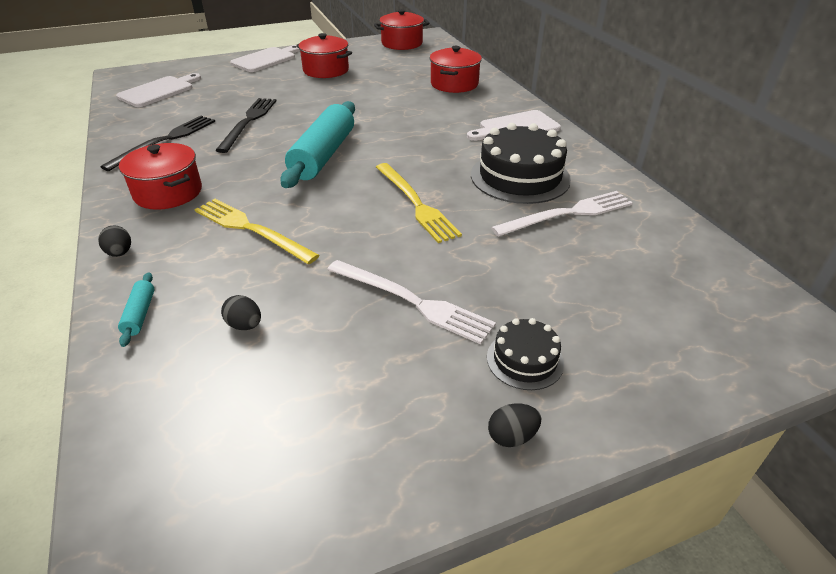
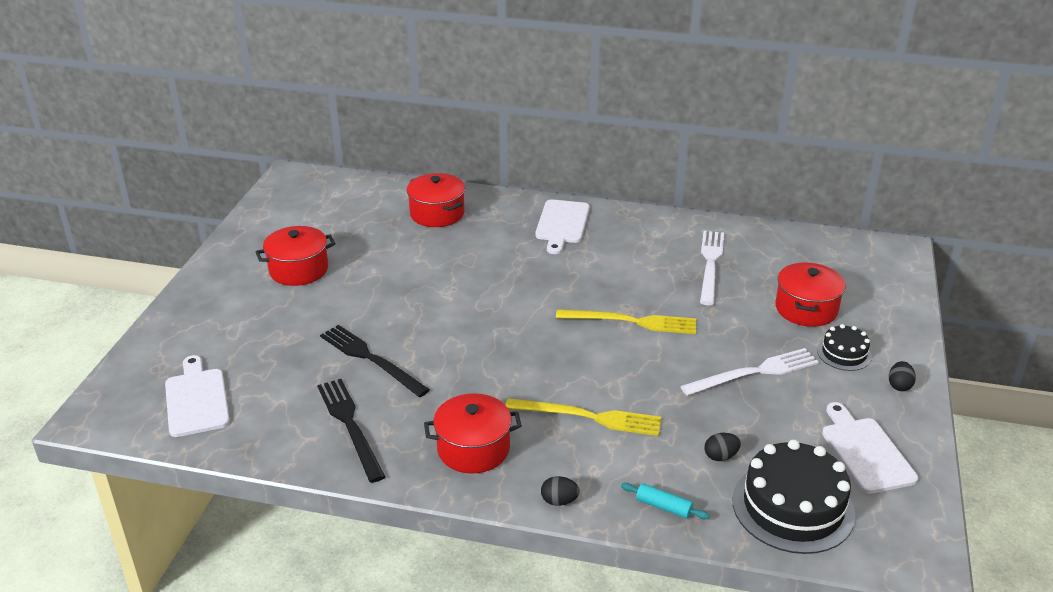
camera: 55 degrees left, 5 degrees down
yellow fork [194,199,320,264] -> yellow fork turned 150 degrees counterclockwise [505,398,662,436]
white cutting board [230,45,300,72] -> white cutting board moved to [822,402,918,494]
turquoise rolling pin [280,101,355,188] -> none
red pot [374,9,430,50] -> red pot moved to [775,263,845,327]
black cake [471,123,571,204] -> black cake moved to [733,439,855,554]

